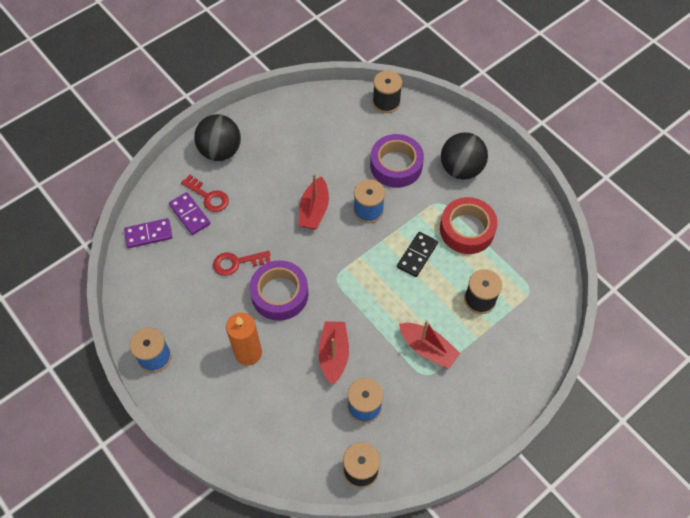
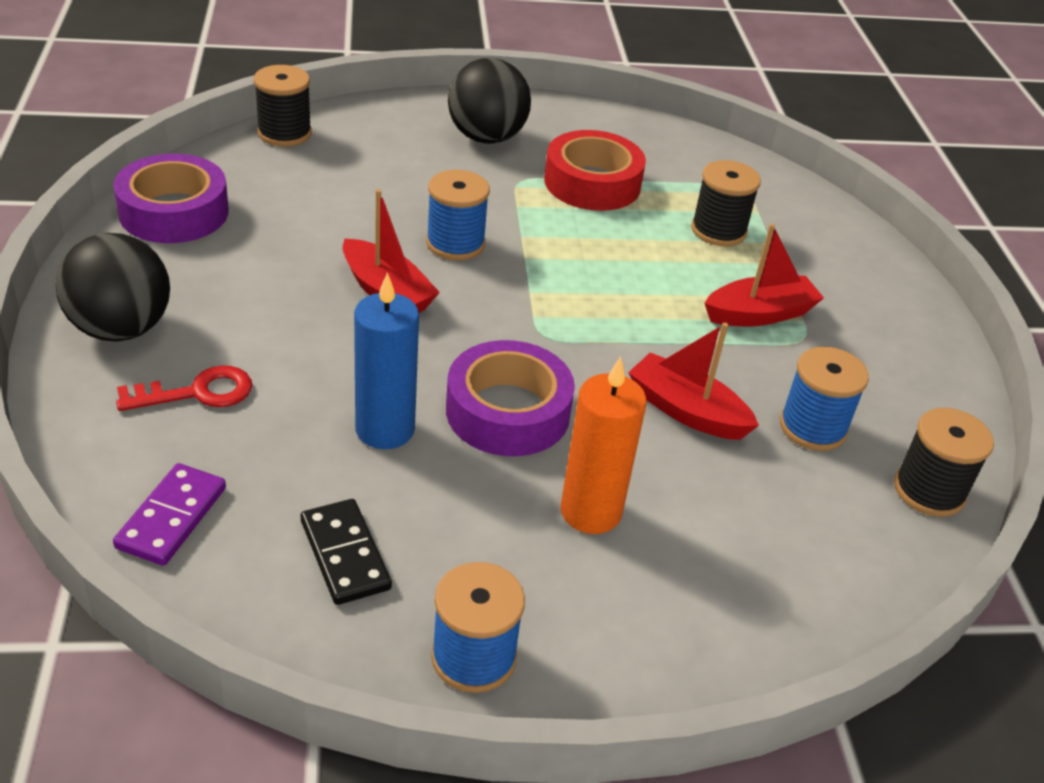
camera: 60 degrees left, 20 degrees down
purple domino [169,192,210,235] -> none
red key [213,251,271,276] -> blue candle [354,272,419,449]
purple tape [370,134,424,188] -> purple tape moved to [113,154,229,243]
black domino [397,232,438,277] -> black domino moved to [301,499,392,605]

